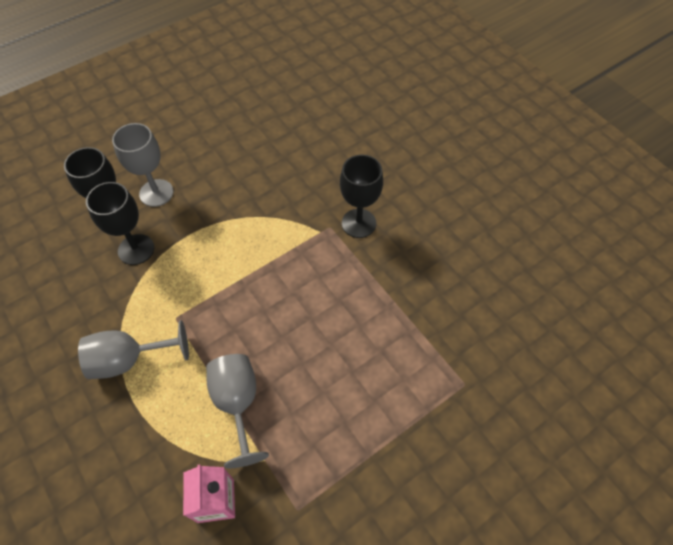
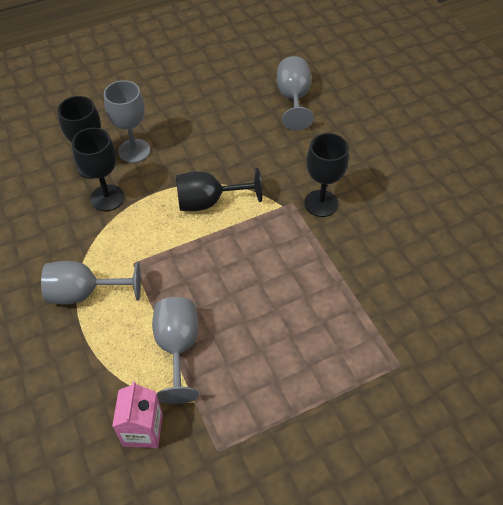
camera: 10 degrees right, 5 degrees down
none -> black goblet [176,168,262,211]
none -> grey goblet [277,56,314,131]

